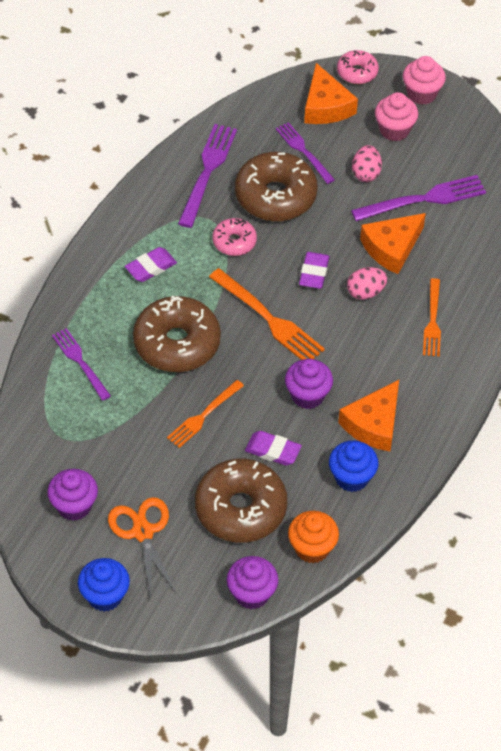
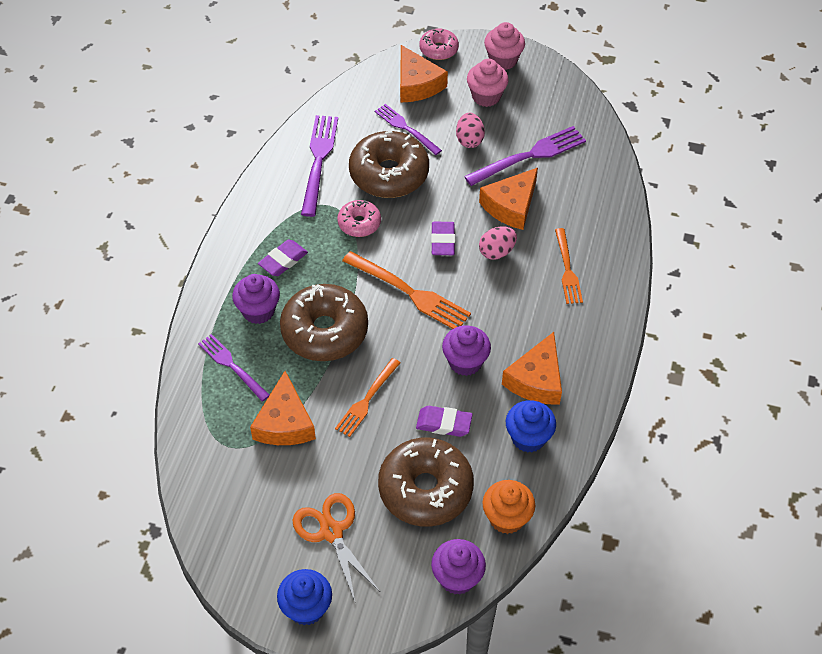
camera: 10 degrees left, 0 degrees up
purple cupcake [47,469,98,521] -> purple cupcake moved to [232,274,280,324]
none -> orange cheese [250,371,316,445]

